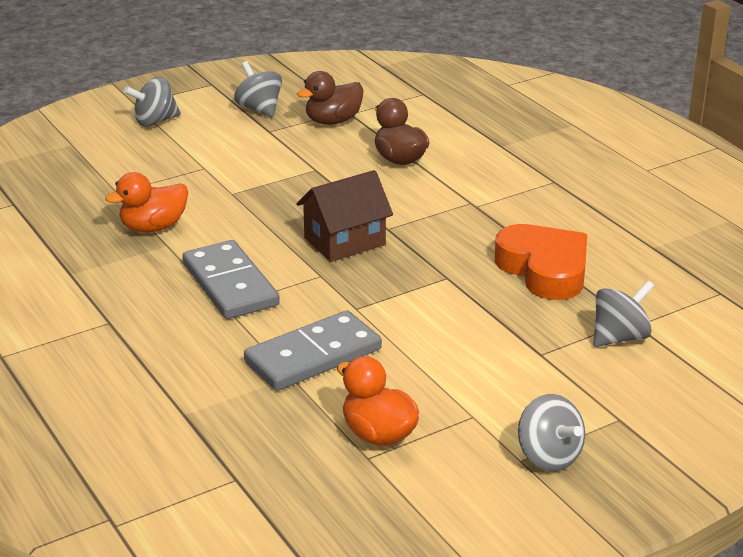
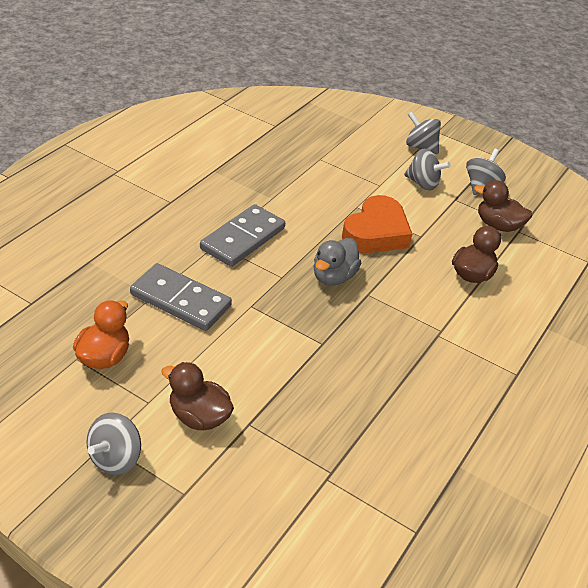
camera: 60 degrees right, 10 degrees up
orange duck [105,172,188,232] -> none
brown house [296,170,393,262] -> grey duck [314,238,361,285]
orange heart [495,224,587,300] -> orange heart moved to [342,195,412,253]
grey spinning top [593,280,654,347] -> grey spinning top moved to [404,149,451,191]
none -> brown duck [161,362,234,430]

